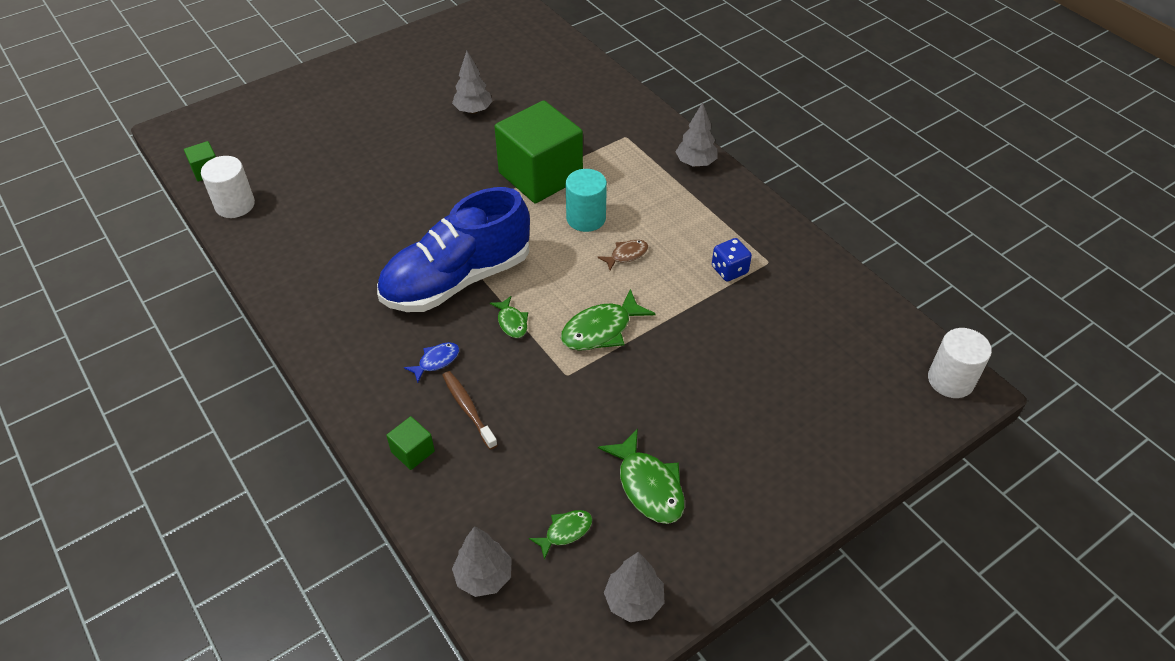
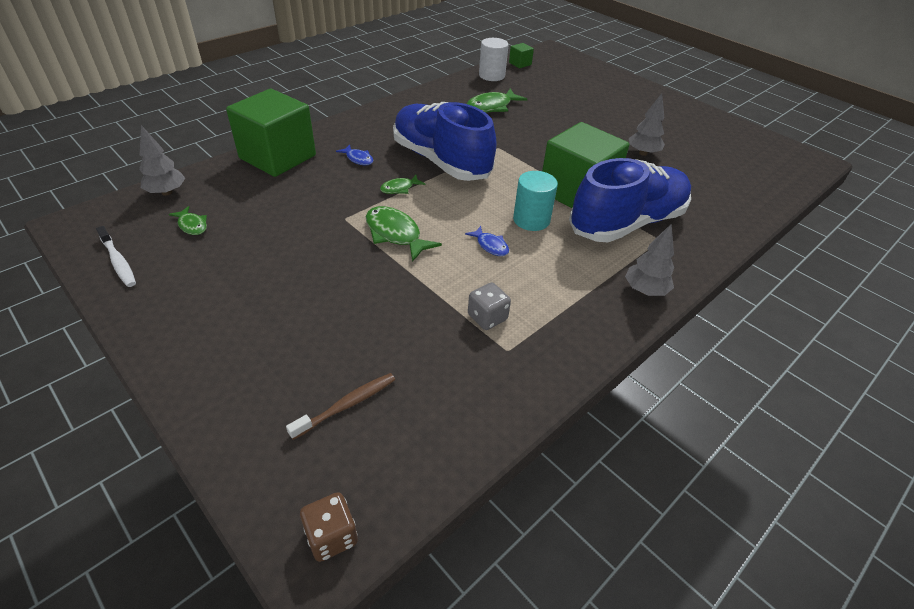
camera: 80 degrees right, 5 degrees down
green cube [386,416,435,470] -> green cube [226,89,316,177], size x2.47
brown toothbrush [442,371,498,450] -> brown toothbrush moved to [286,373,395,440]
brown fish [598,240,648,270] -> blue fish [465,226,509,256]
green fish [598,428,685,524] -> green fish moved to [467,89,527,113]
grey tree [604,552,664,622] -> white toothbrush [96,226,136,287]
blue dice [712,238,752,281] -> grey dice [468,283,511,330]
white cylinder [928,328,992,398] -> brown dice [300,492,358,562]
none -> blue shoe [569,158,691,242]

